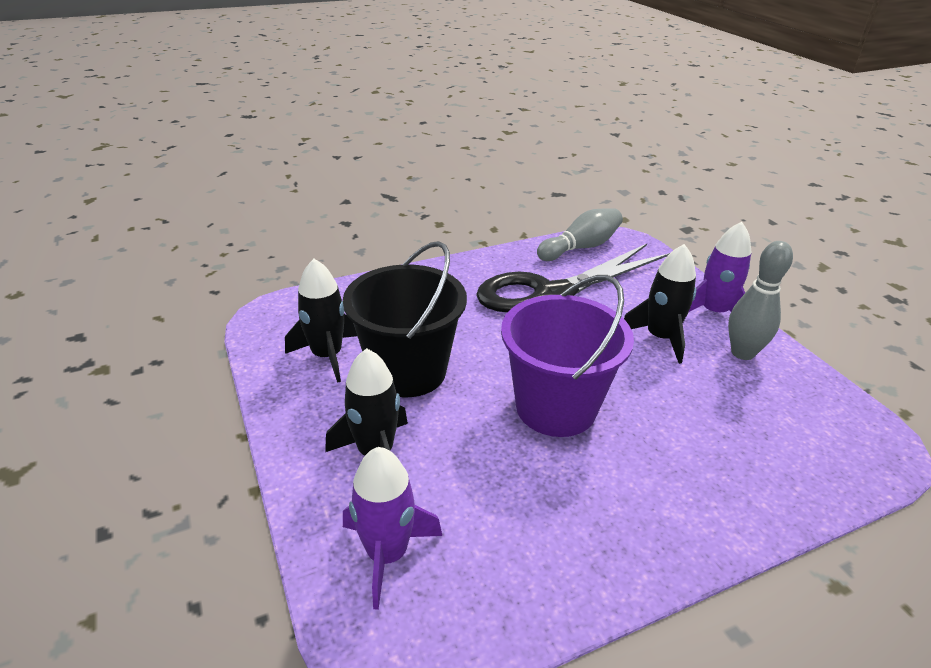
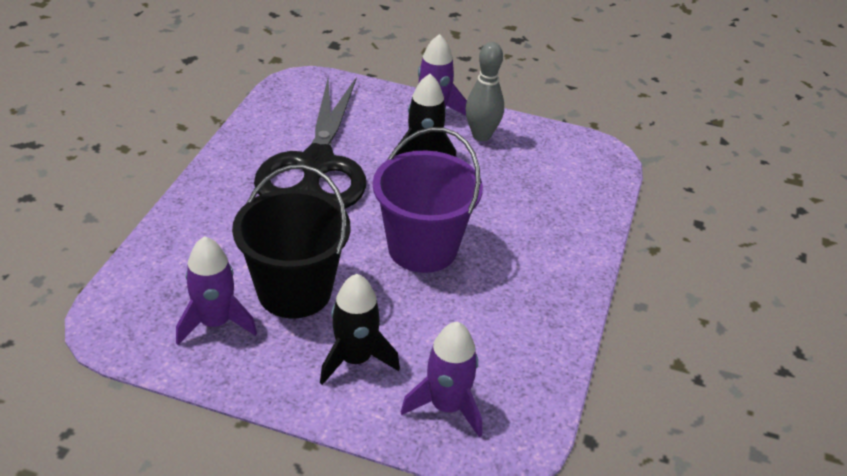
camera: 50 degrees left, 5 degrees up
black rocket [285,259,357,383] -> purple rocket [176,236,257,345]
grey bowling pin [537,208,623,261] -> none

